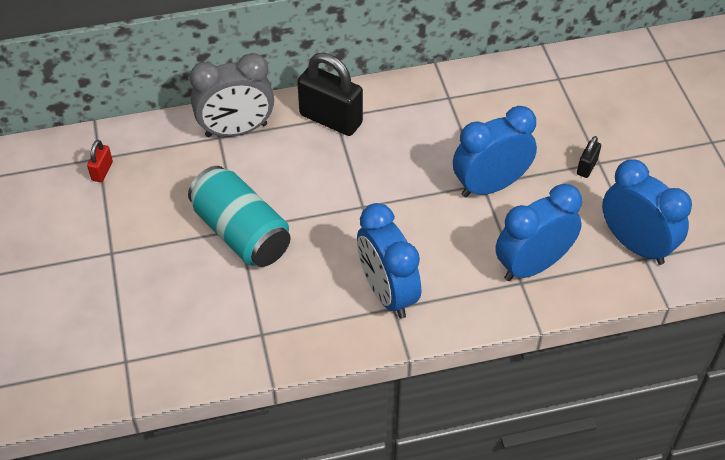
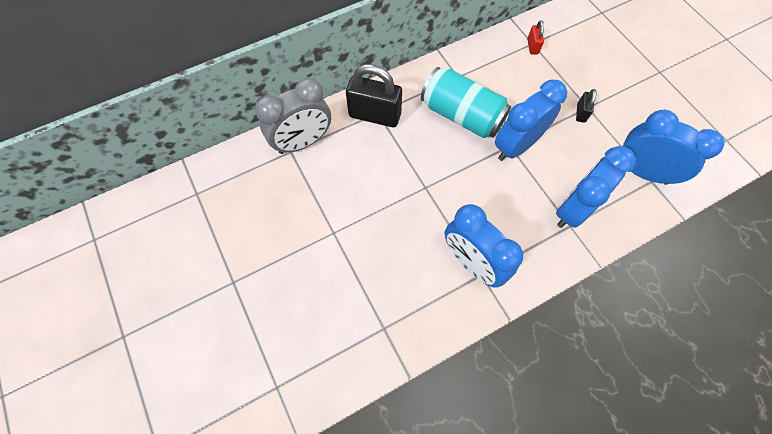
camera: 15 degrees left, 15 degrees up
red padlock [87,140,113,182] -> red padlock moved to [527,20,544,54]
turquoise can [188,166,291,267] -> turquoise can moved to [421,67,511,138]

